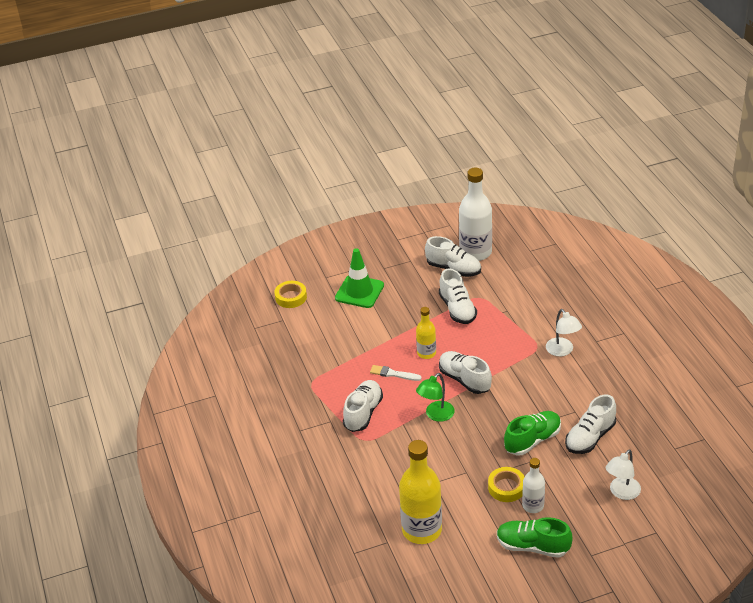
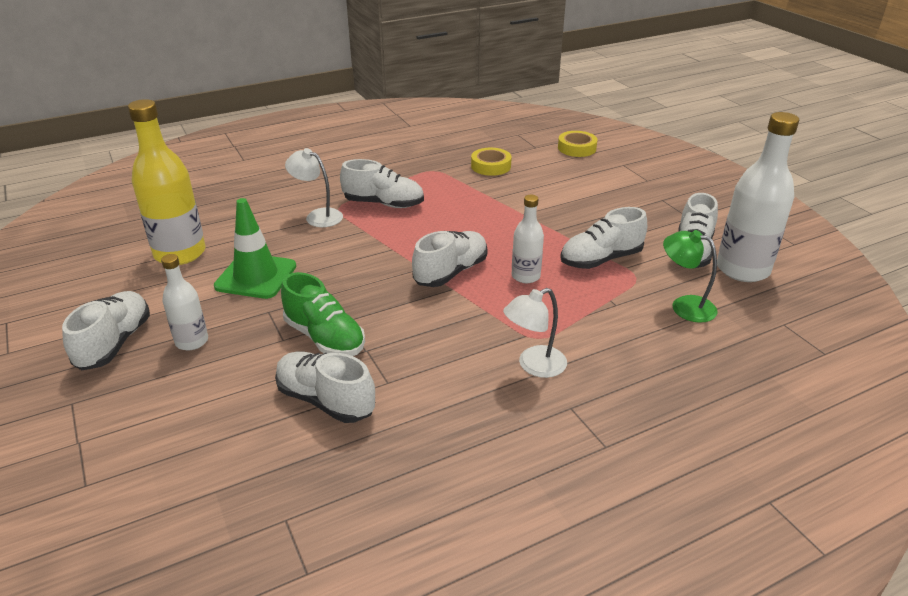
camera: 80 degrees right, 5 degrees down
green traffic cone [335,248,384,308] -> green traffic cone moved to [214,198,296,299]
white brush [370,365,422,381] -> none
yellow bottle [416,307,436,359] -> none
green lamp [416,373,455,422] -> green lamp moved to [663,230,718,323]
yellow tape [488,467,525,502] -> yellow tape moved to [471,148,512,176]
green shoe [497,517,573,558] -> white shoe [62,291,150,370]
white lamp [605,449,641,500] -> white lamp moved to [285,148,343,227]
none -> white bottle [512,195,544,283]

